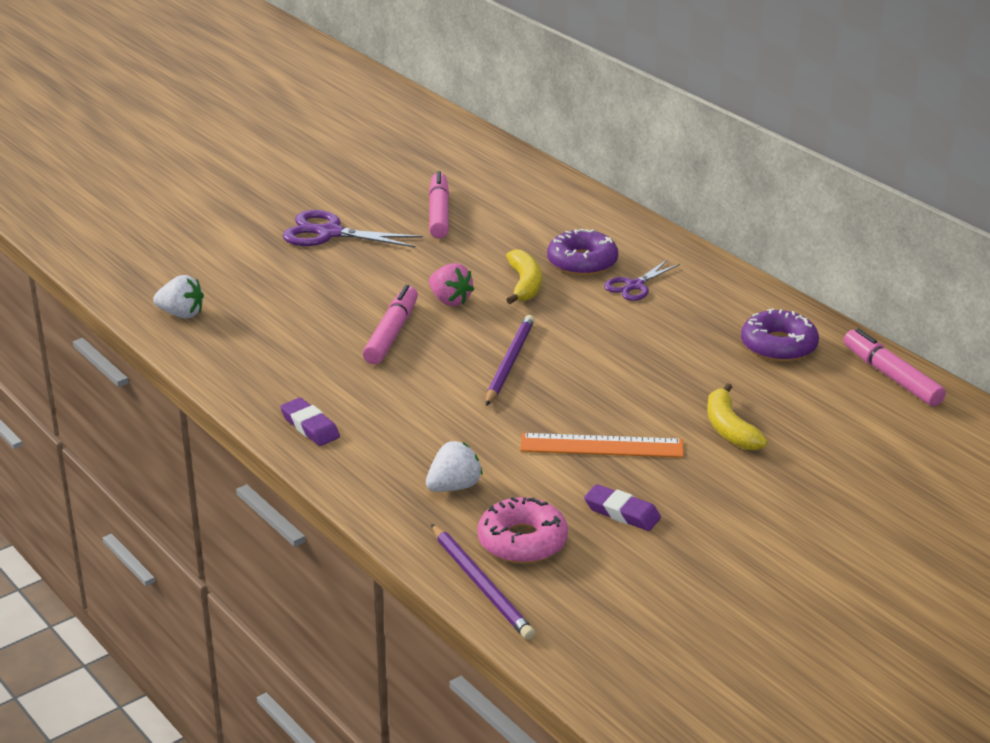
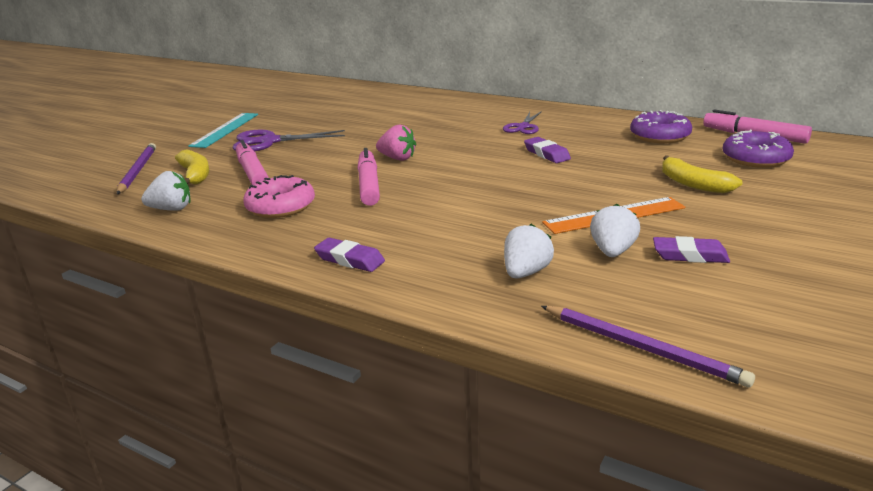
camera: 20 degrees left, 5 degrees down
pink marker [429,171,449,239] -> pink marker moved to [236,140,269,185]
pink donut [478,497,568,564] -> pink donut moved to [243,175,315,218]
purple pencil [486,315,535,406] -> purple pencil moved to [117,143,156,194]
yellow banana [506,249,542,304] -> yellow banana moved to [175,149,209,185]
purple donut [547,229,618,276] -> purple donut moved to [722,130,794,168]
none -> turquoise ruler [188,113,258,148]
none -> purple eraser [524,137,571,163]
none -> white strawberry [590,204,640,257]

